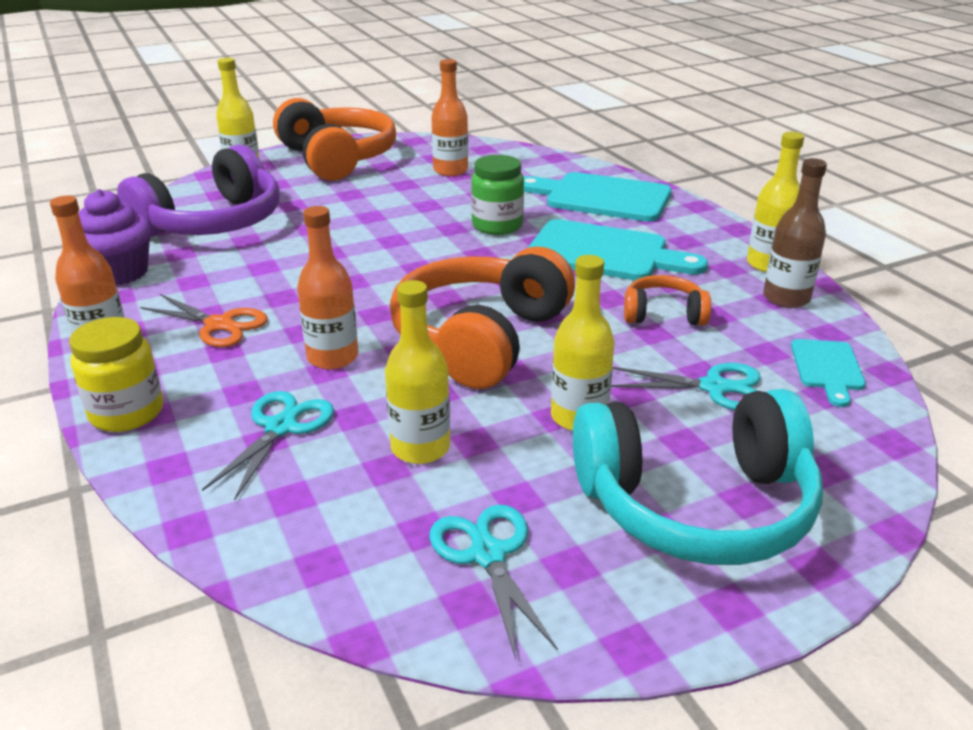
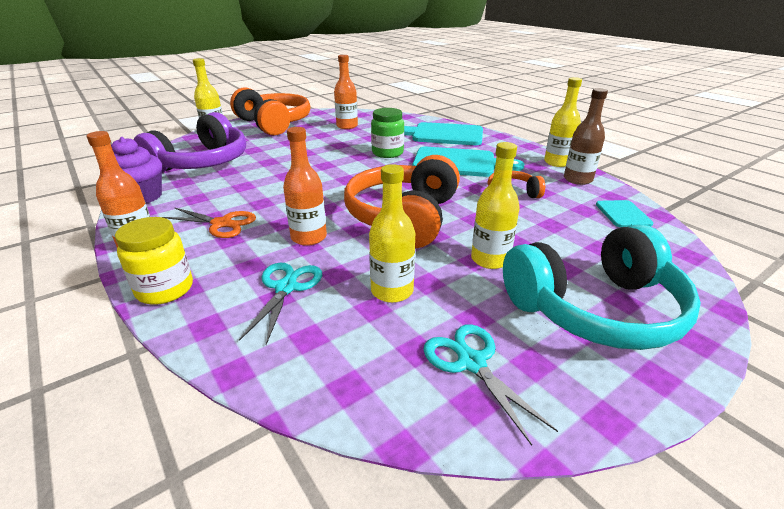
camera: 10 degrees left, 0 degrees up
turquoise scissors [611,363,761,410] -> none

